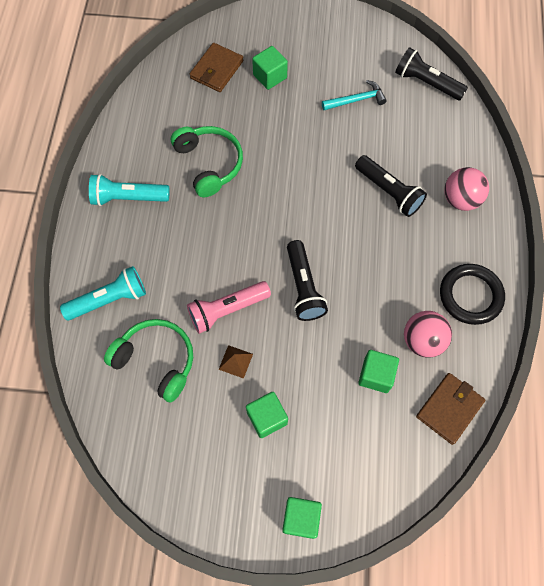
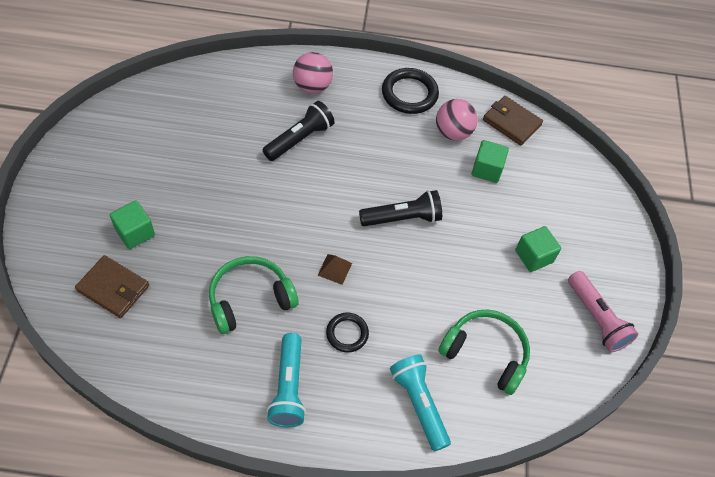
camera: 95 degrees left, 10 degrees down
green headphones [104,319,193,403] -> green headphones turned 90 degrees clockwise [438,310,530,395]
pink flashlight [187,281,271,334] -> pink flashlight moved to [568,271,638,352]
brown pyramid [218,345,253,379] -> brown pyramid moved to [318,254,352,285]
green cube [282,497,322,539] -> none
turquoise hammer [322,80,387,110] -> none
black flashlight [395,47,468,100] -> none
none -> black ring [326,313,369,352]

